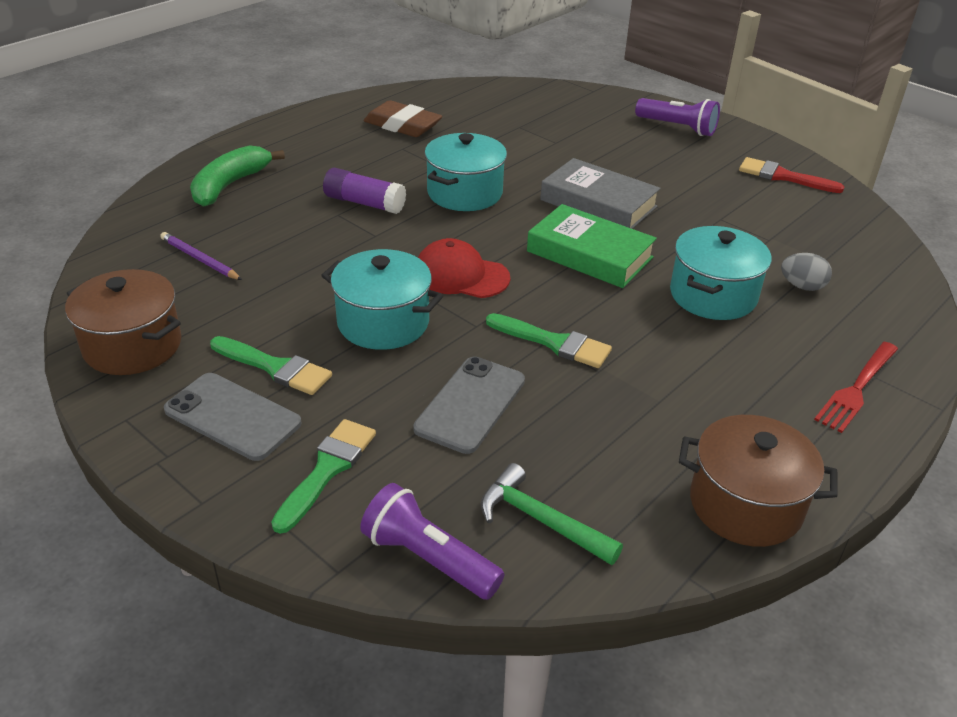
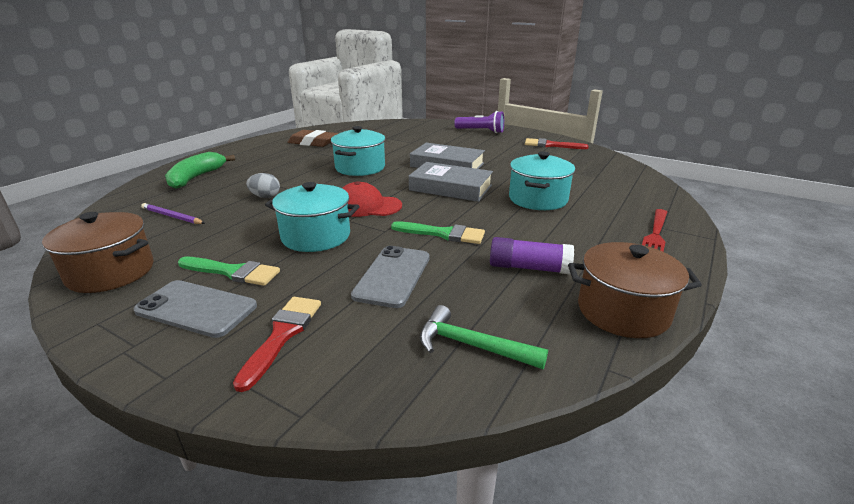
camera: 10 degrees left, 10 degrees down
green brush [271,419,376,534] -> red brush [233,297,321,392]
purple glue stick [323,168,406,214] -> purple glue stick moved to [490,237,574,274]
purple flashlight [360,483,504,600] -> none
green book [527,204,657,288] -> grey book [409,162,493,202]
grey egg [781,253,832,291] -> grey egg moved to [246,173,280,198]

